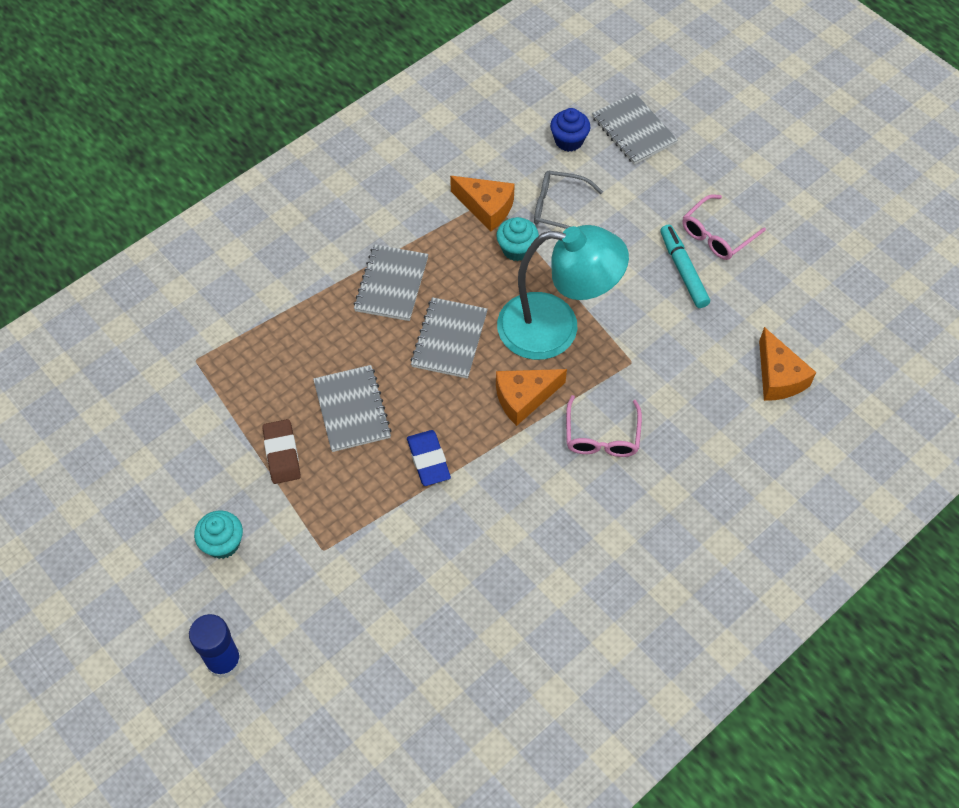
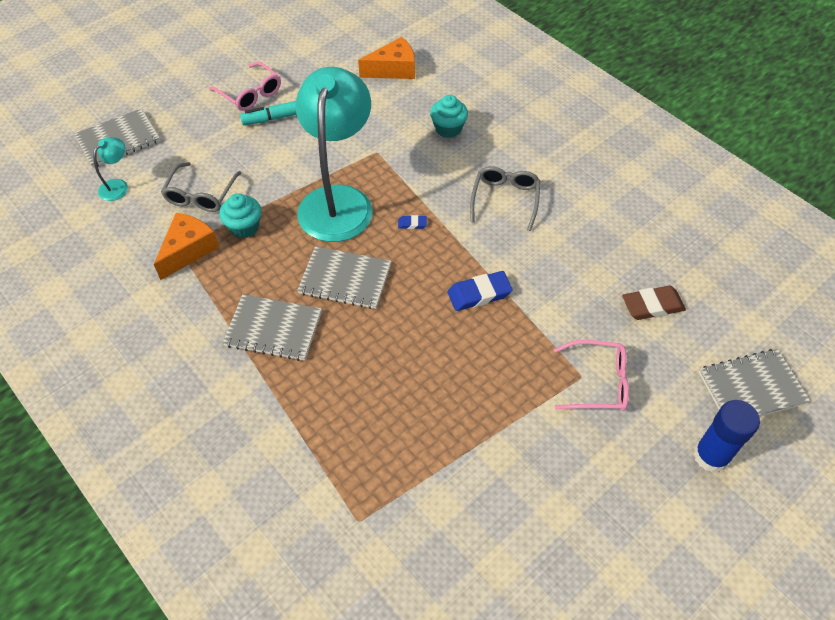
camera: 90 degrees left, 5 degrees down
turquoise cupcake [194,511,243,559] -> turquoise cupcake moved to [430,95,468,138]
brown eraser [263,419,301,484] -> brown eraser moved to [622,285,686,320]
grey notebook [313,365,392,452] -> grey notebook moved to [698,349,810,417]
orange cheese [496,369,567,426] -> blue eraser [398,215,427,229]
blue cupcake [550,108,590,152] -> turquoise lamp [93,137,128,201]
pink glasses [566,395,642,457] -> pink glasses moved to [554,340,629,411]
none -> grey glasses [470,166,540,231]

